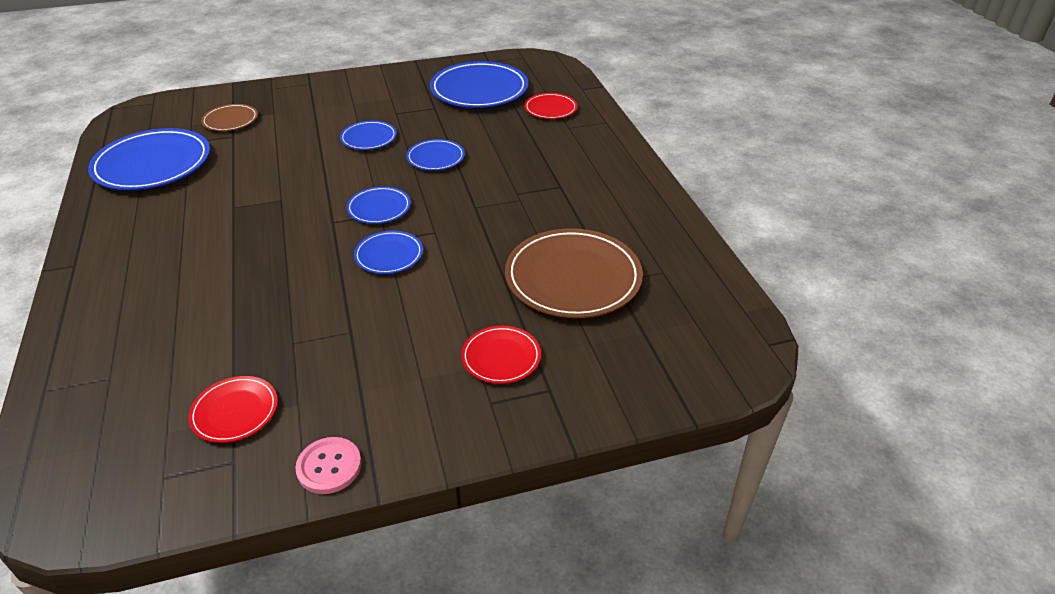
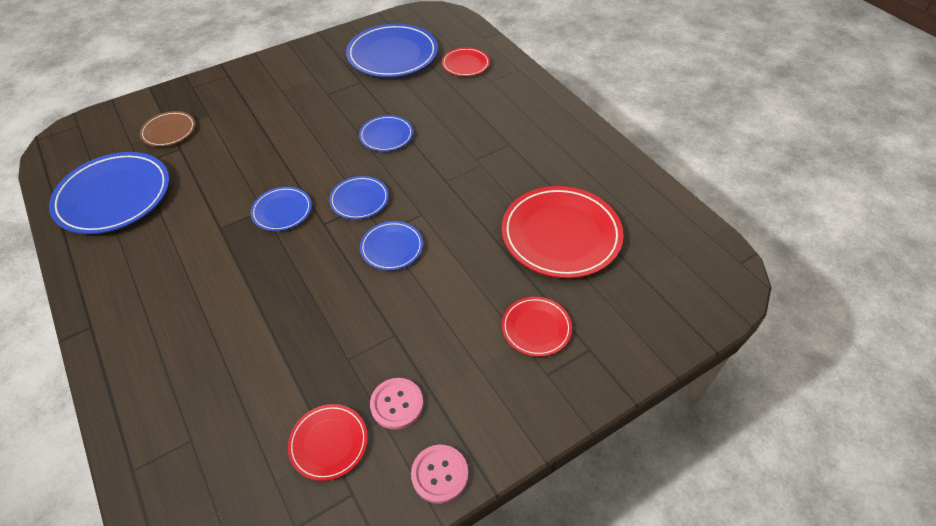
camera: 15 degrees left, 10 degrees up
blue plate [340,121,397,150] -> blue plate moved to [251,187,312,231]
brown plate [505,228,643,318] -> red plate [502,186,624,278]
none -> pink button [370,378,424,430]

